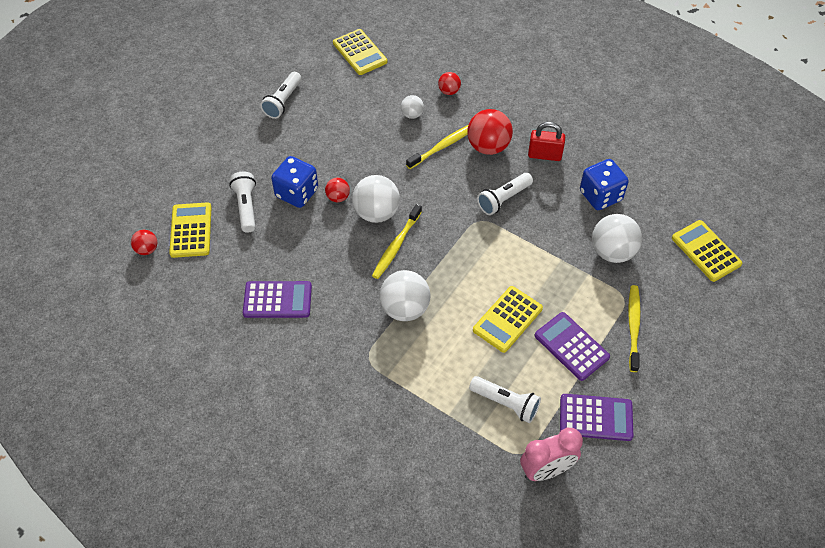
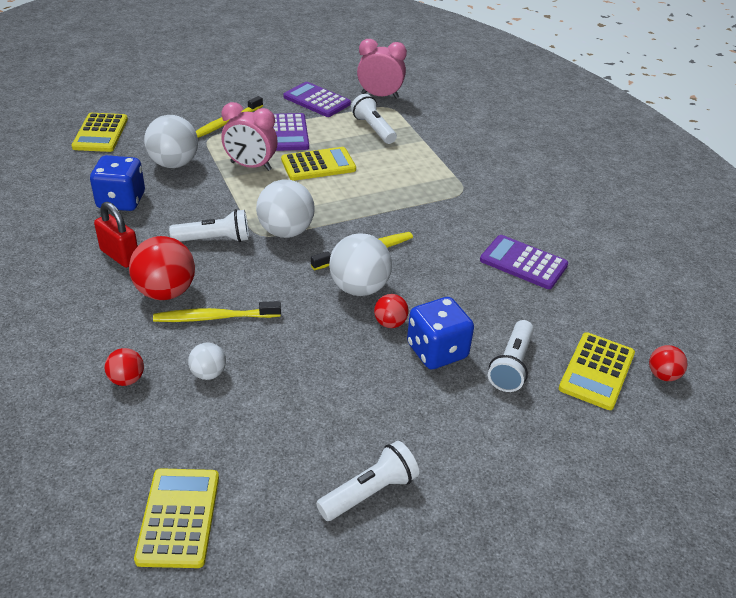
camera: 150 degrees left, 15 degrees down
white ball [379,270,431,321] -> white ball moved to [256,179,315,238]
none -> pink clock [221,102,278,171]

